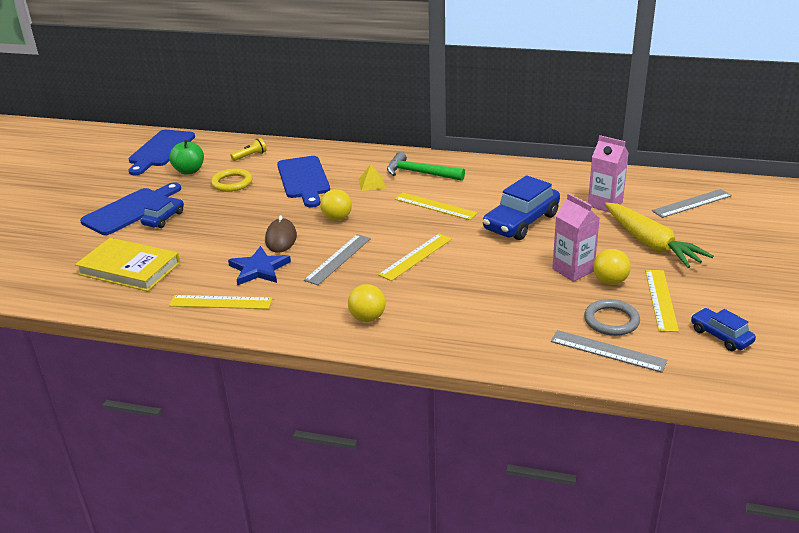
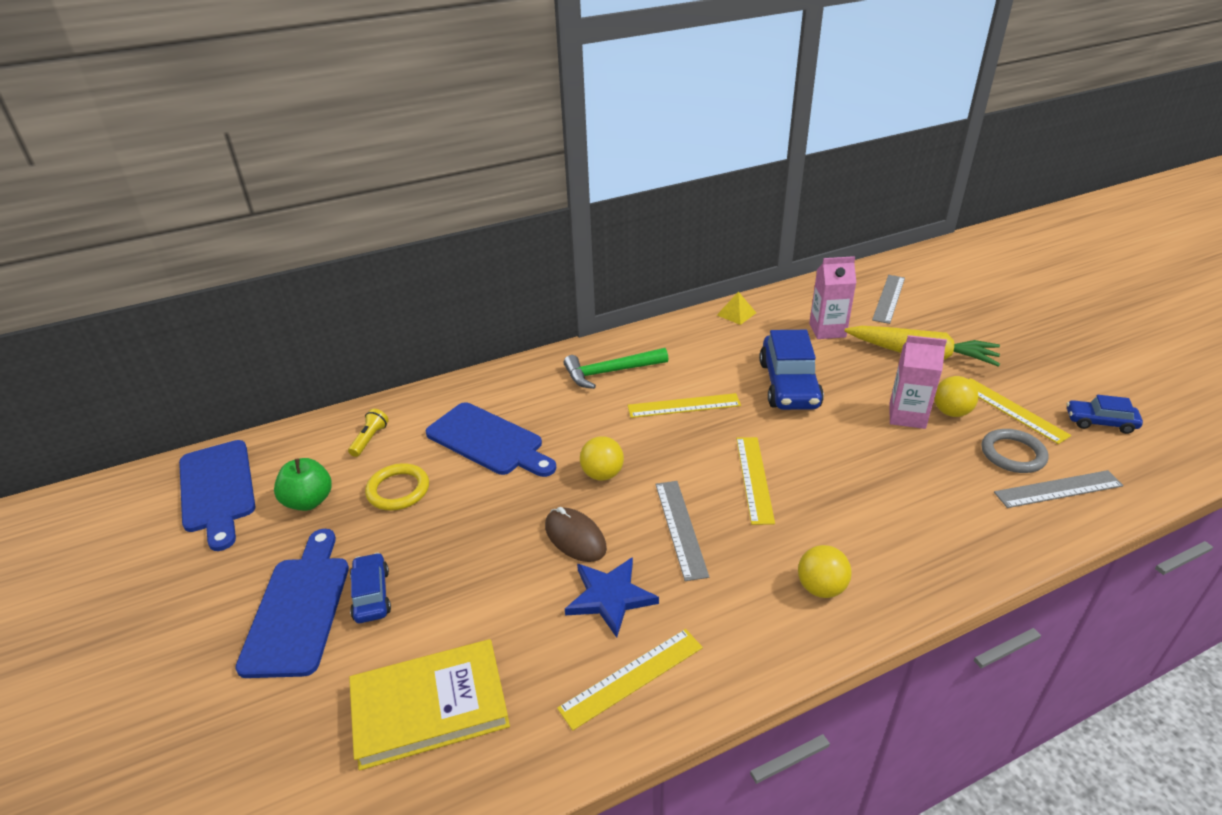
camera: 40 degrees left, 5 degrees up
yellow pyramid [358,164,386,191] -> yellow pyramid moved to [717,291,756,325]

